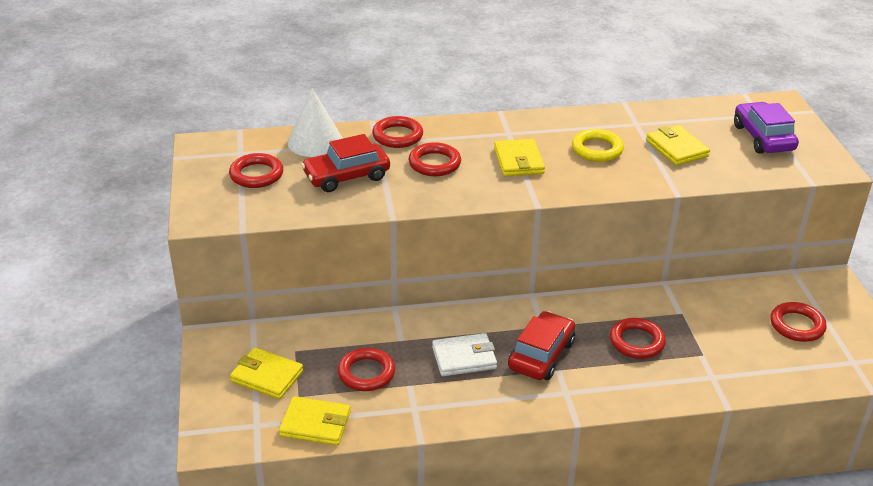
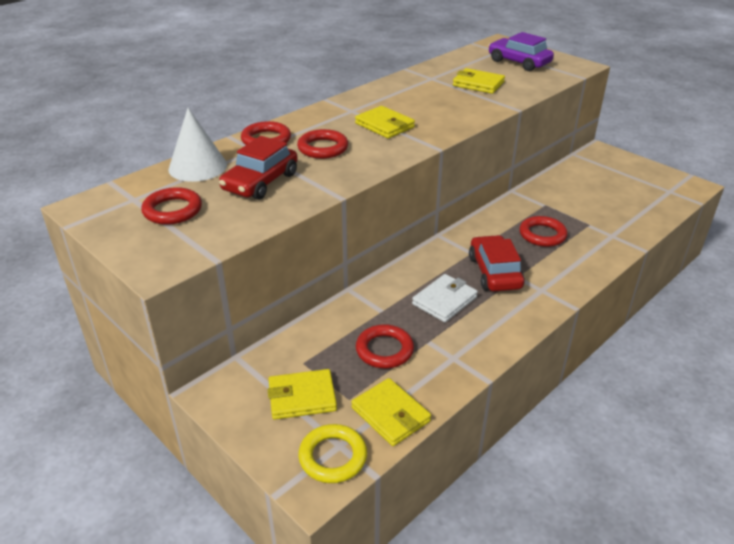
camera: 35 degrees left, 0 degrees up
yellow wallet [279,396,351,446] -> yellow wallet turned 75 degrees clockwise [351,378,431,446]
yellow ring [572,129,624,162] -> yellow ring moved to [298,424,367,483]
red ring [770,302,827,342] -> none

